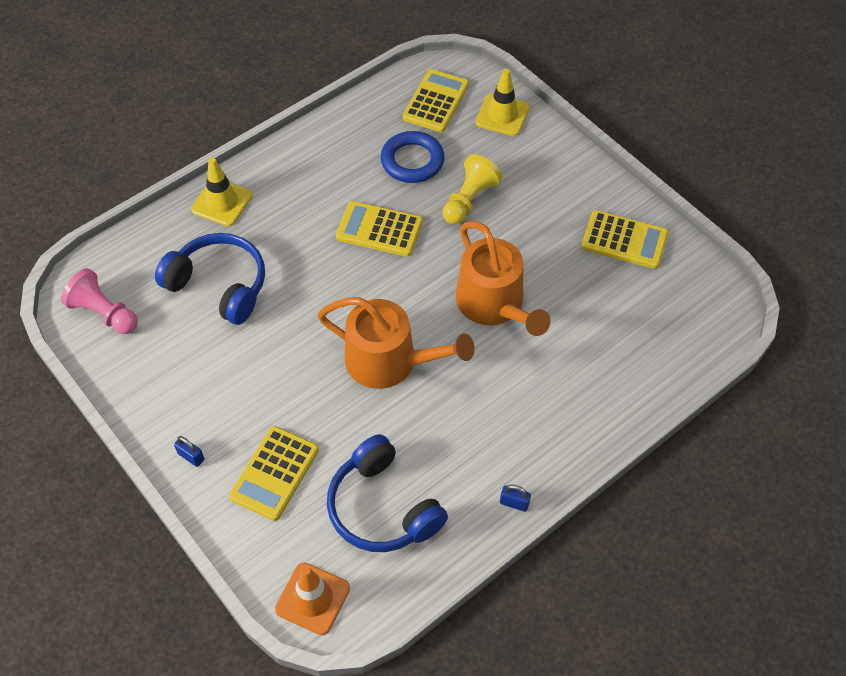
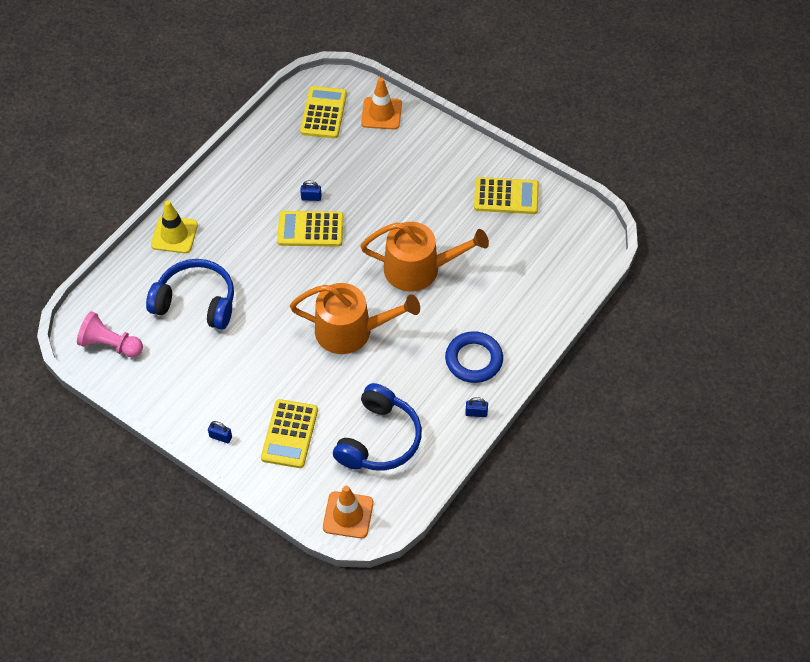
camera: 15 degrees left, 0 degrees up
blue headphones [327,434,448,552] -> blue headphones turned 105 degrees counterclockwise [333,383,422,471]
blue ring [381,131,445,183] -> blue ring moved to [445,331,503,383]
yellow pawn [443,154,502,224] -> none
orange watering can [456,221,550,336] -> orange watering can turned 45 degrees counterclockwise [360,222,489,292]
yellow traffic cone [475,69,530,136] -> orange traffic cone [361,77,402,130]
none -> blue padlock [300,180,322,201]

